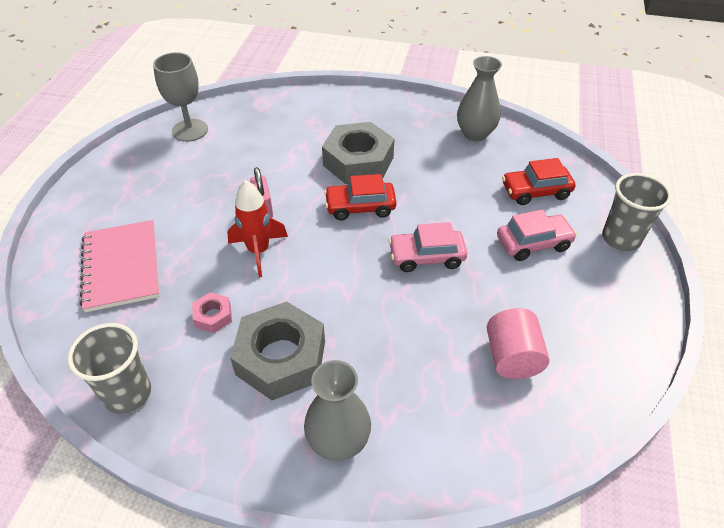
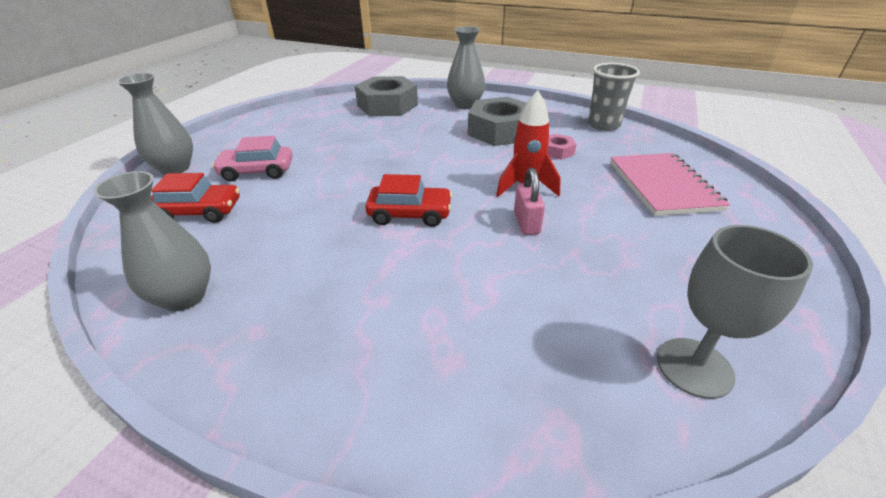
camera: 170 degrees left, 10 degrees down
grey nut [322,122,394,184] -> grey nut moved to [355,76,418,116]
pink car [388,222,467,272] -> none
pink cylinder [487,308,549,379] -> none
grey cup [602,173,672,251] -> grey vase [116,73,193,175]

